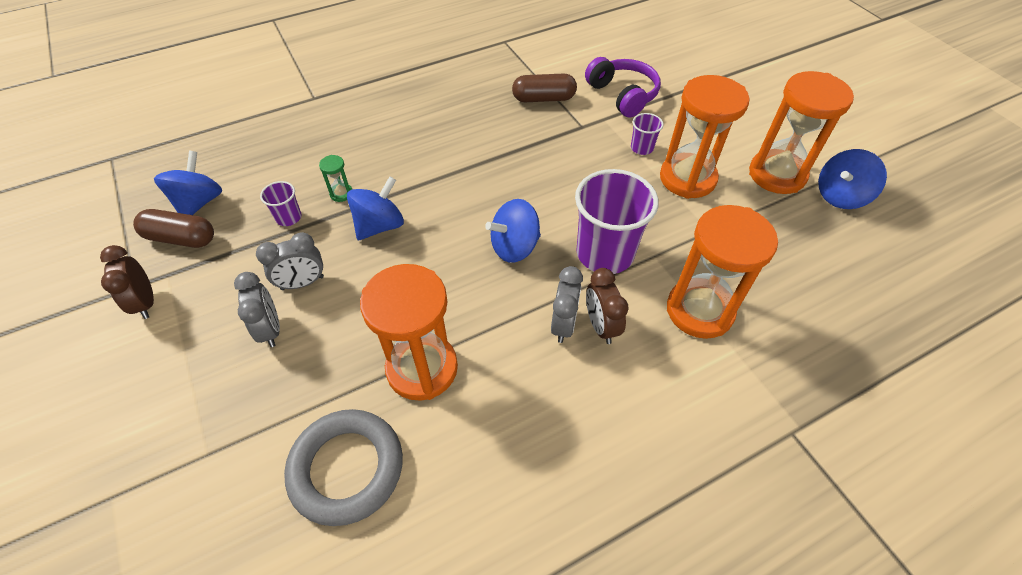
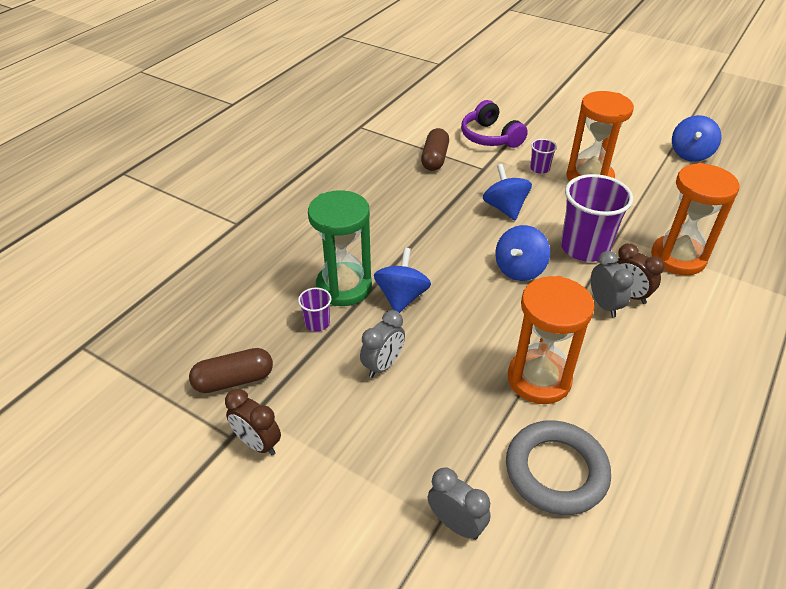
camera: 30 degrees left, 10 degrees down
blue spinning top [154,151,222,215] -> blue spinning top moved to [483,164,532,220]
grey clock [234,272,280,347] -> grey clock moved to [428,467,491,540]
green hourglass [319,155,353,202] -> green hourglass [308,190,372,306], size x2.49
brown capsule [512,73,577,102] -> brown capsule turned 45 degrees counterclockwise [421,128,449,171]
purple headphones [585,57,661,117] -> purple headphones turned 150 degrees counterclockwise [461,100,528,148]
orange hourglass [749,71,854,194] -> none

